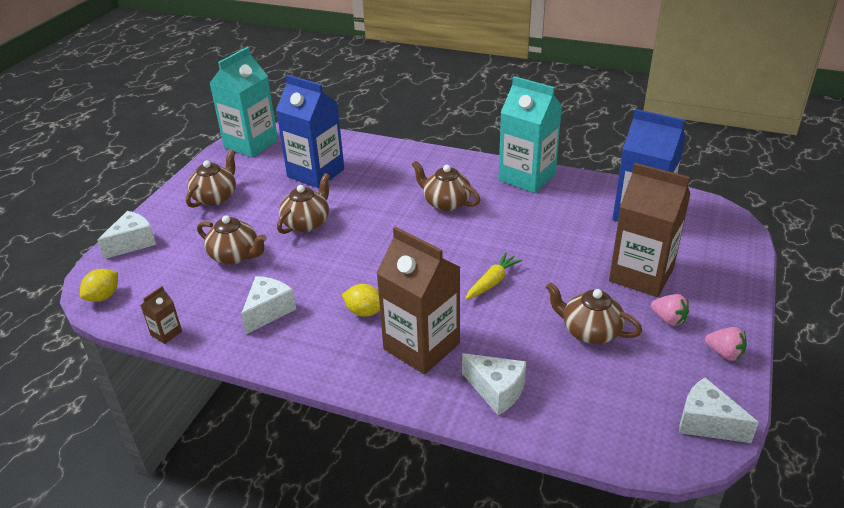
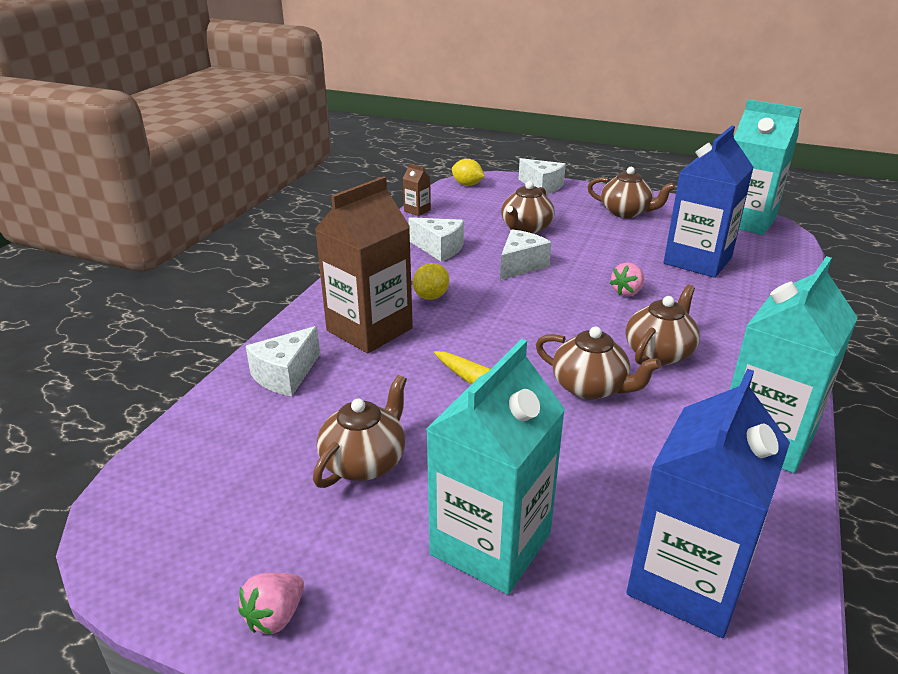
camera: 90 degrees right, 5 degrees down
brown teapot [277,173,330,234] -> brown teapot moved to [536,326,661,400]
brown carton [609,163,691,297] -> turquoise carton [426,339,565,595]
pink strawberry [651,294,689,326] -> pink strawberry moved to [610,262,644,296]
white cheese [679,377,759,443] -> white cheese moved to [500,229,551,280]

